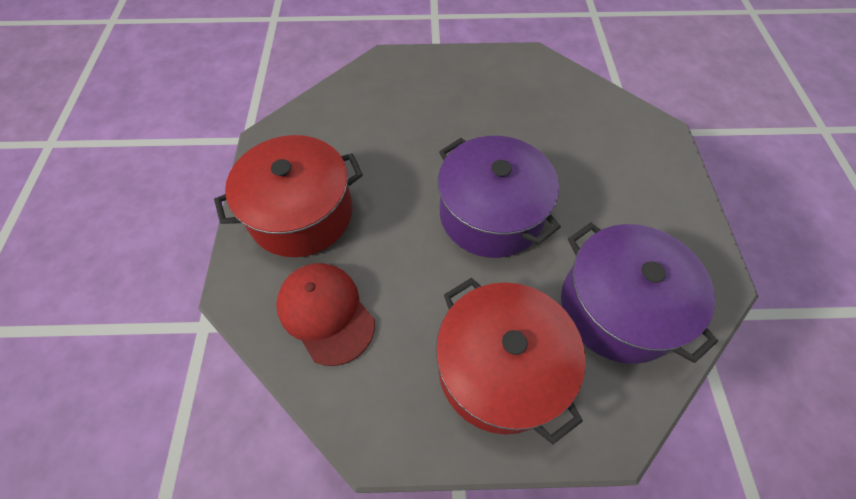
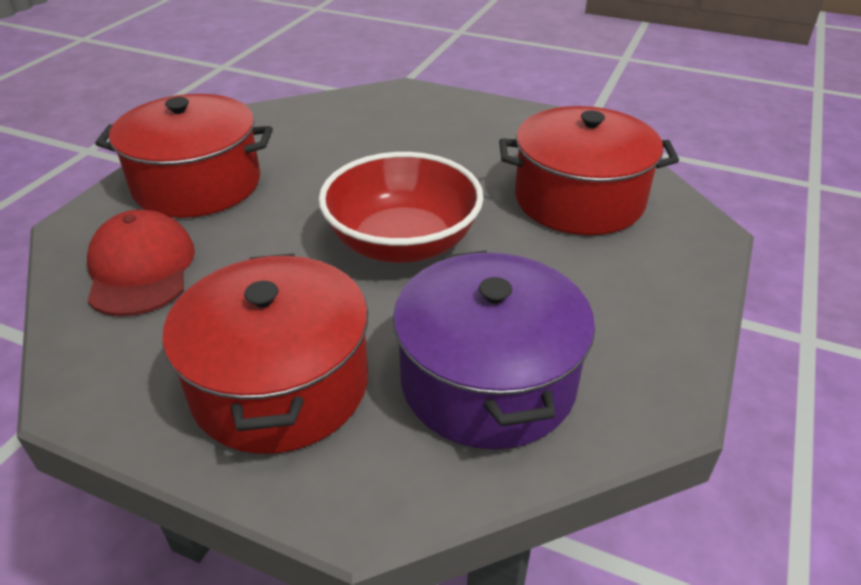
camera: 25 degrees right, 20 degrees down
purple pot [438,136,561,258] -> red bowl [318,152,484,263]
none -> red pot [499,106,679,235]

